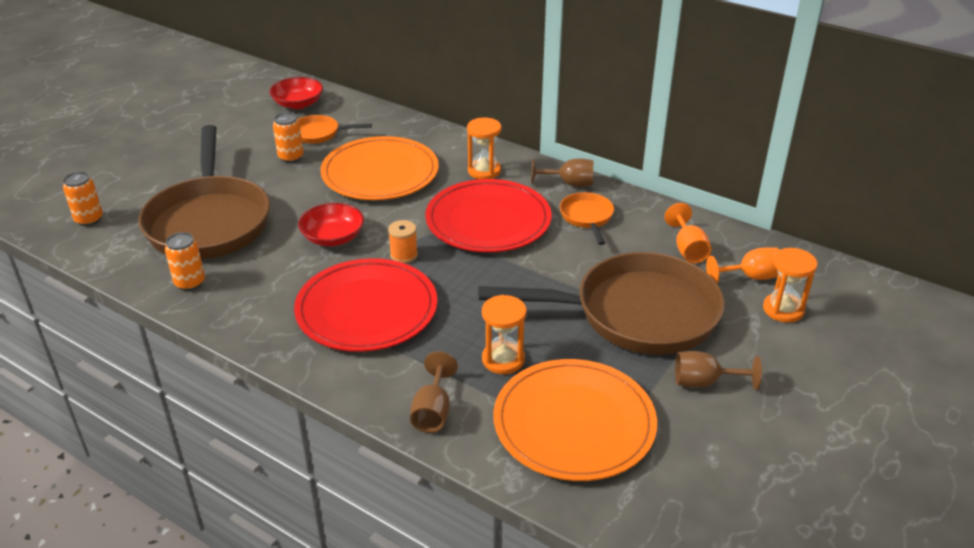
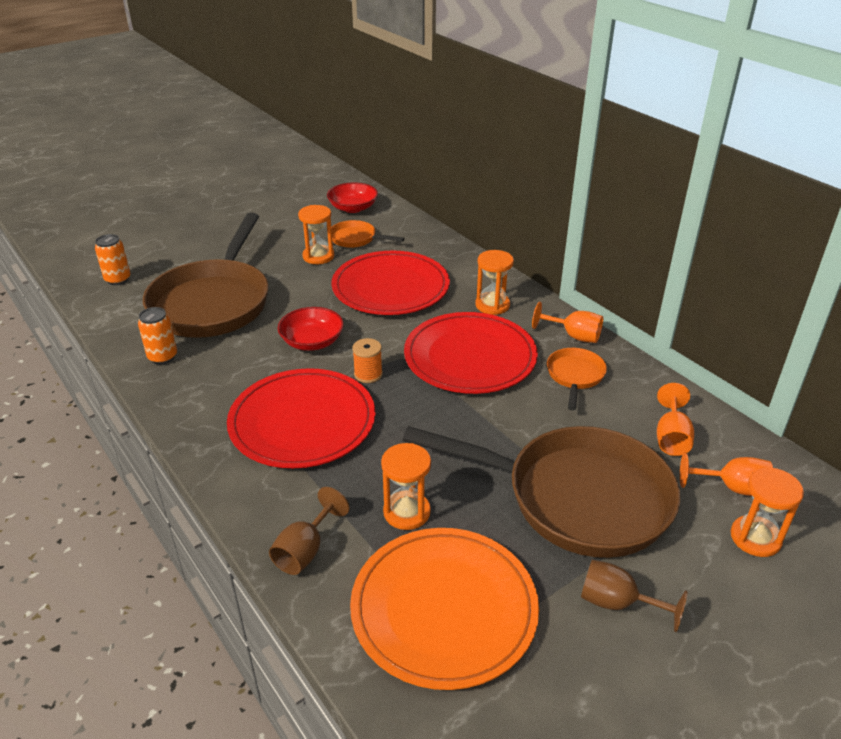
camera: 20 degrees right, 0 degrees up
orange can [273,112,304,163] -> orange hourglass [298,205,334,264]
orange plate [320,136,439,200] -> red plate [331,251,450,315]
brown goblet [532,158,593,187] -> orange goblet [532,302,603,343]

